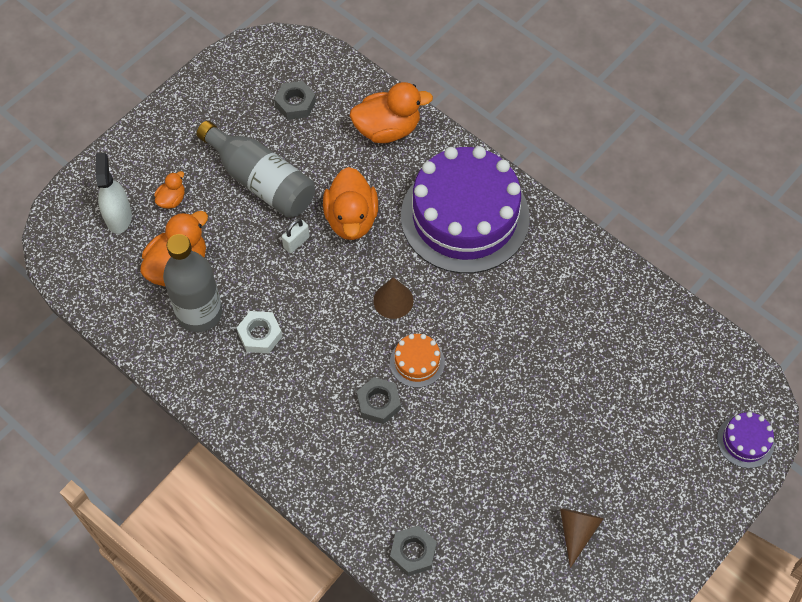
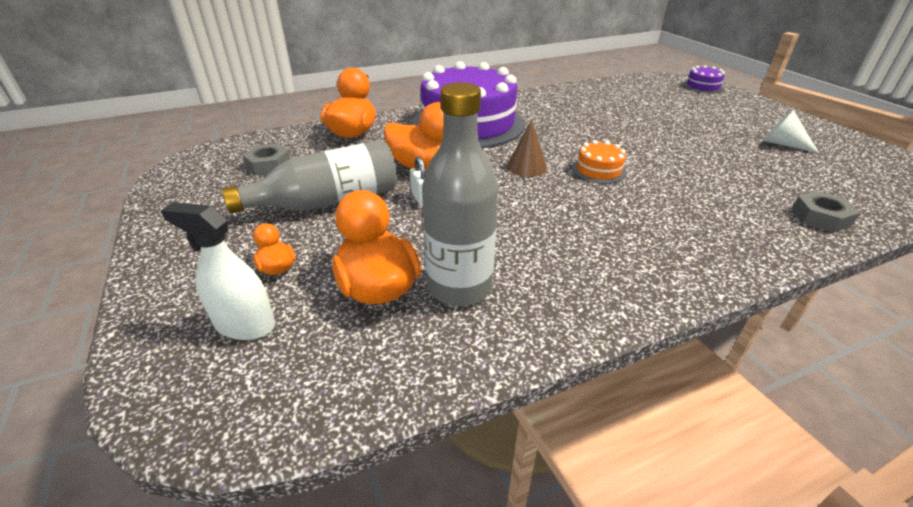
camera: 65 degrees left, 25 degrees down
white nut [237,311,283,353] -> none
grey nut [357,377,401,424] -> none
brown cone [560,508,603,568] -> white cone [763,110,819,153]

